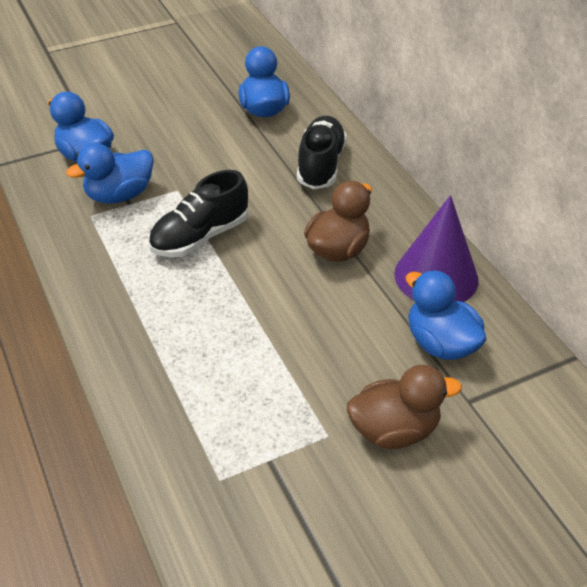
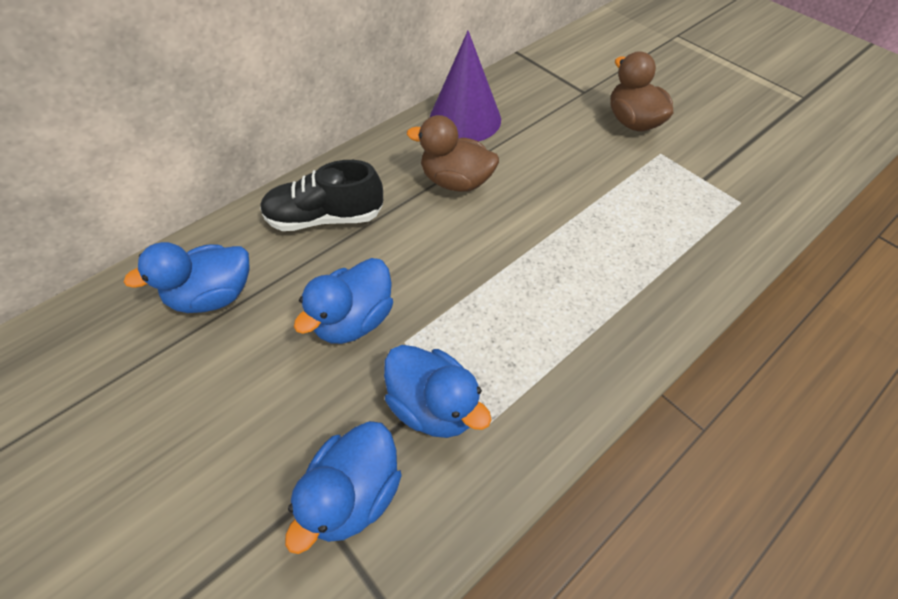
camera: 105 degrees left, 10 degrees up
black shoe [148,170,248,257] -> none
blue duck [406,270,486,360] -> blue duck moved to [294,258,393,344]

